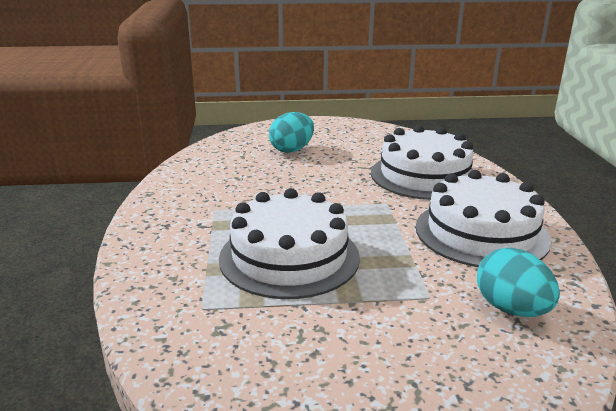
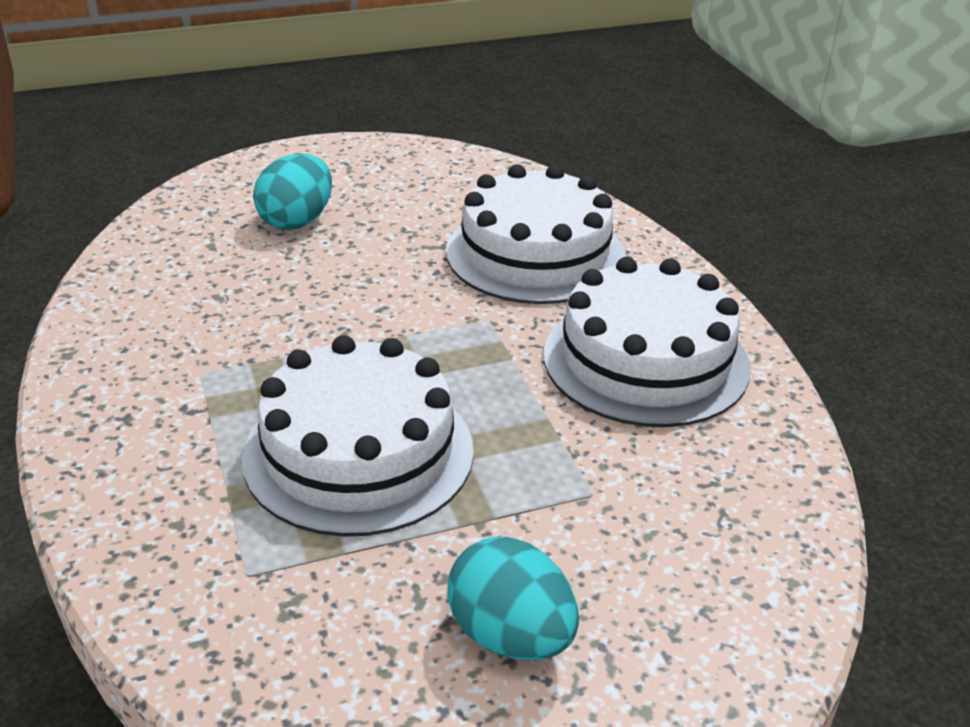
camera: 15 degrees left, 10 degrees up
turquoise egg [477,247,560,317] -> turquoise egg moved to [447,537,579,660]

